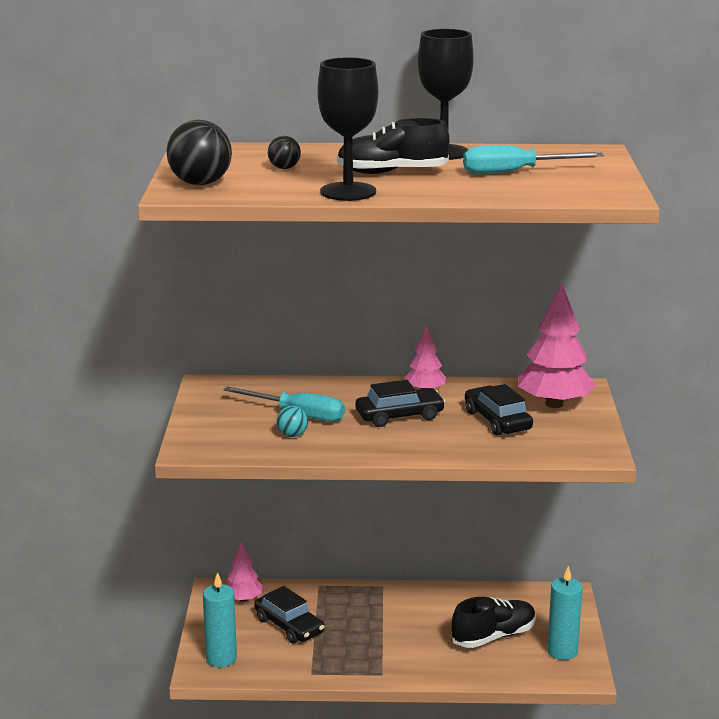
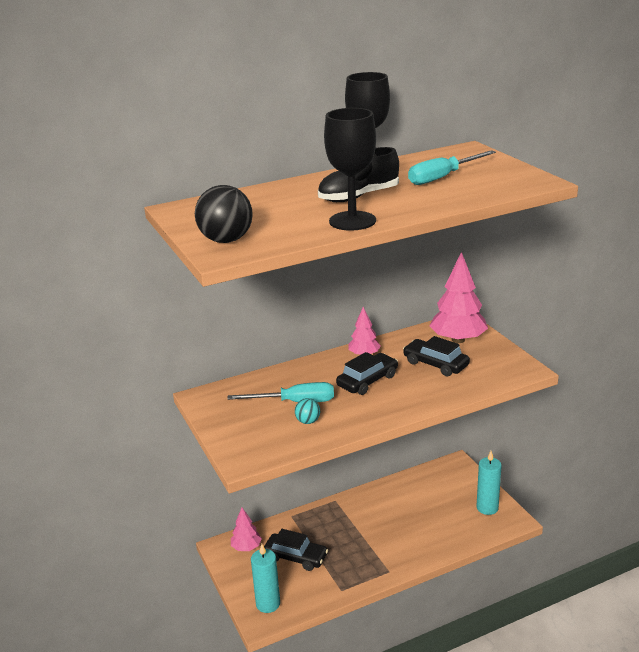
camera: 25 degrees left, 5 degrees up
black ball [268,136,301,169] -> none
black shoe [451,597,536,648] -> none

